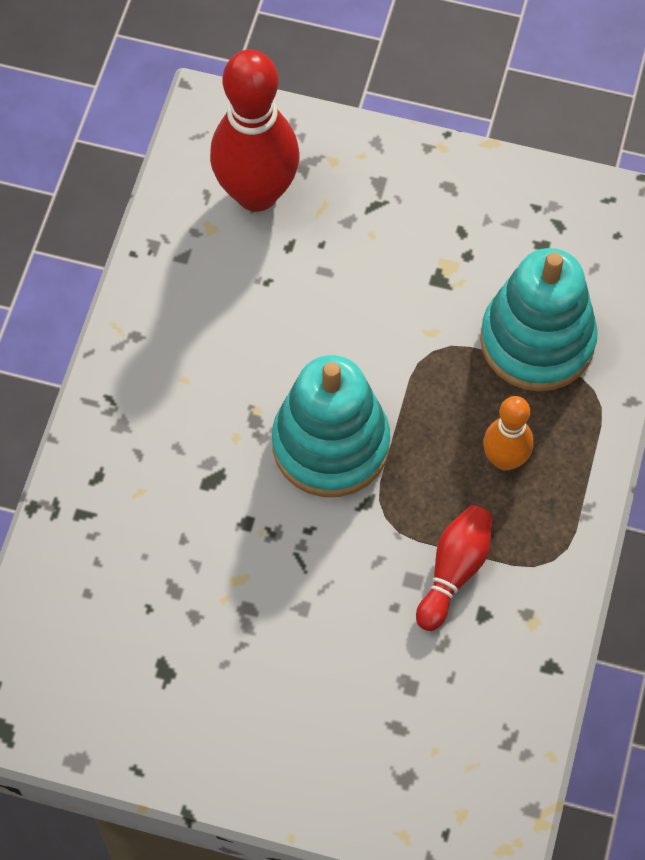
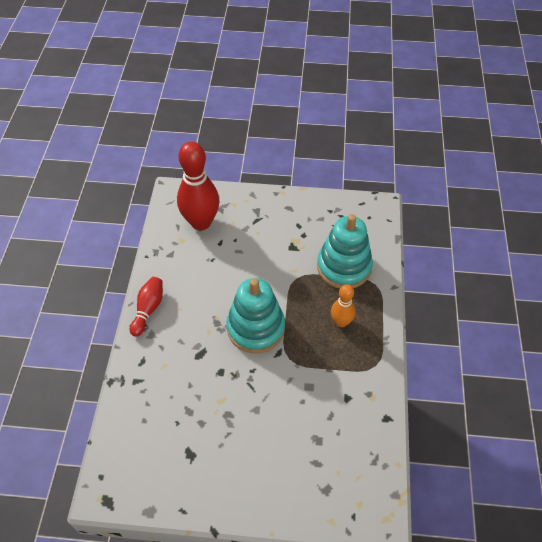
camera: 10 degrees left, 10 degrees down
red bowling pin [416,505,492,631] -> red bowling pin moved to [130,277,163,337]

